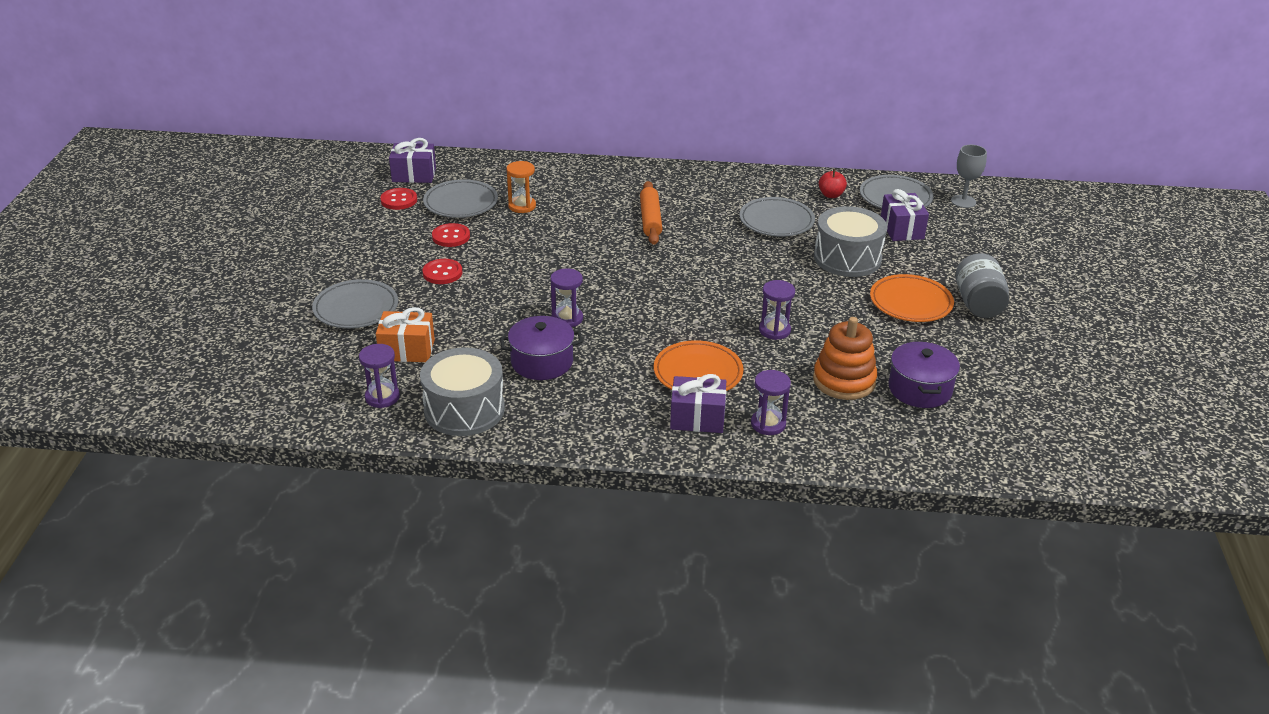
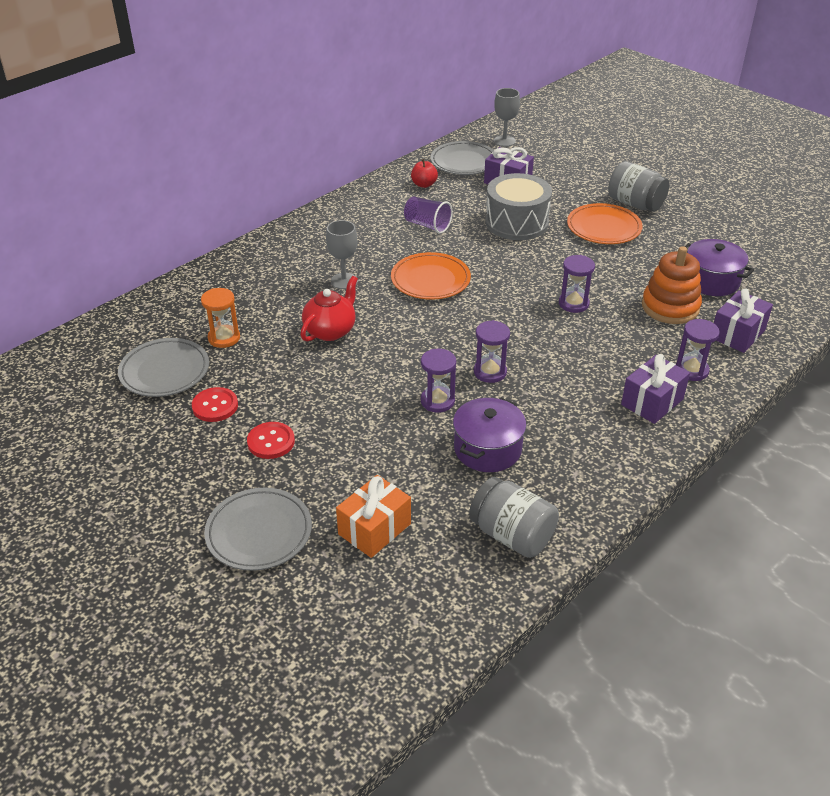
camera: 50 degrees left, 5 degrees up
purple hourglass [359,344,400,408] -> purple hourglass moved to [474,320,510,383]
red button [380,188,417,210] -> none
purple gift [389,138,436,183] -> purple gift moved to [714,289,773,353]
grey drum [420,347,505,436] -> grey jar [469,477,559,558]
orange rolling pin [640,181,662,245] -> grey goblet [326,220,358,289]
orange plate [654,340,743,391] -> orange plate moved to [391,252,471,300]
grey plate [739,197,815,237] -> purple cup [404,197,453,234]
none -> red teapot [300,276,358,342]

